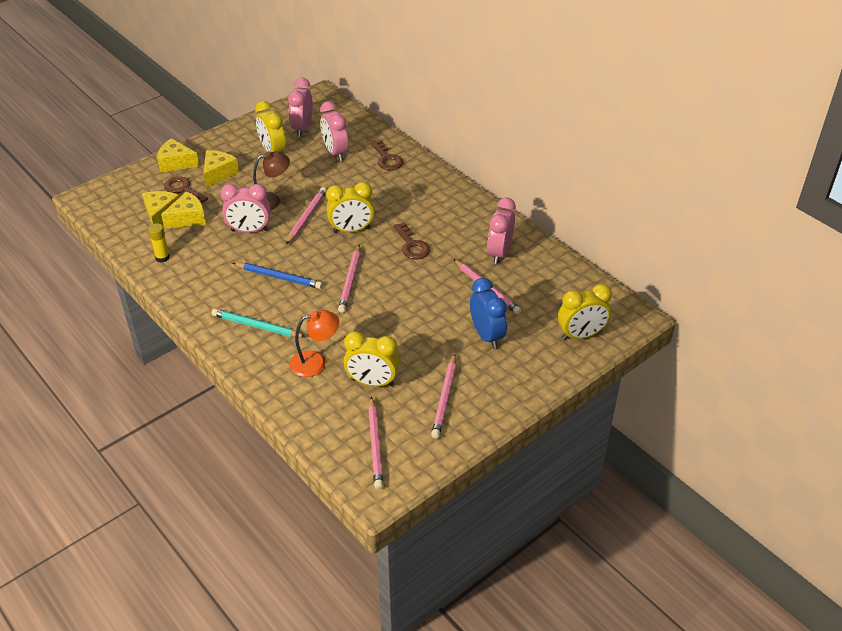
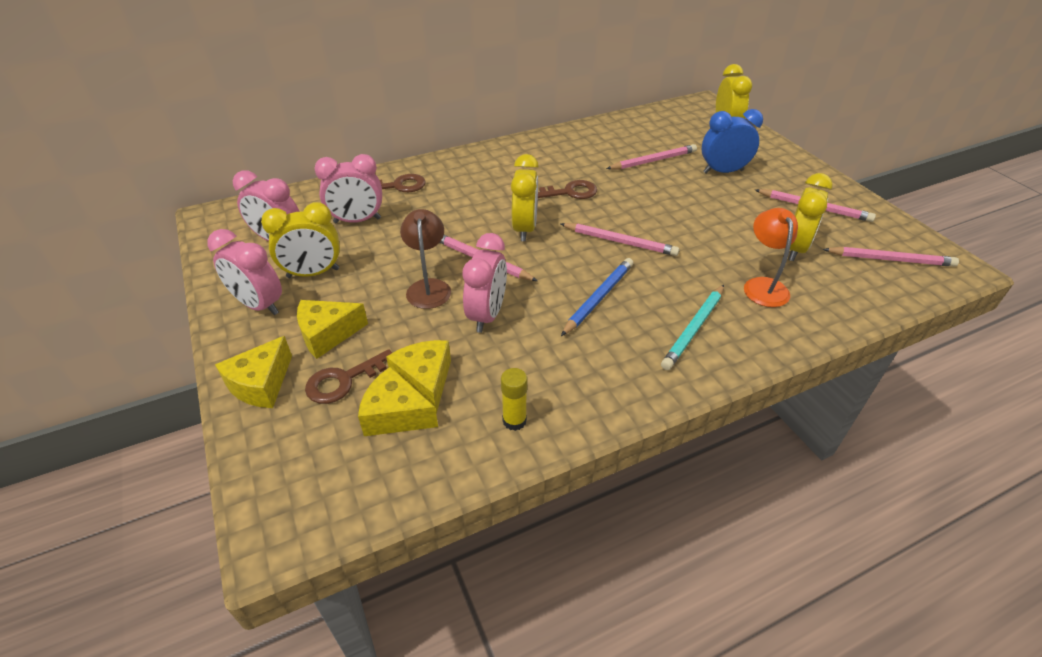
camera: 75 degrees left, 0 degrees up
yellow cheese [203,150,239,188] -> yellow cheese turned 60 degrees counterclockwise [297,300,368,359]
pink clock [487,198,516,264] -> pink clock moved to [207,229,282,315]

